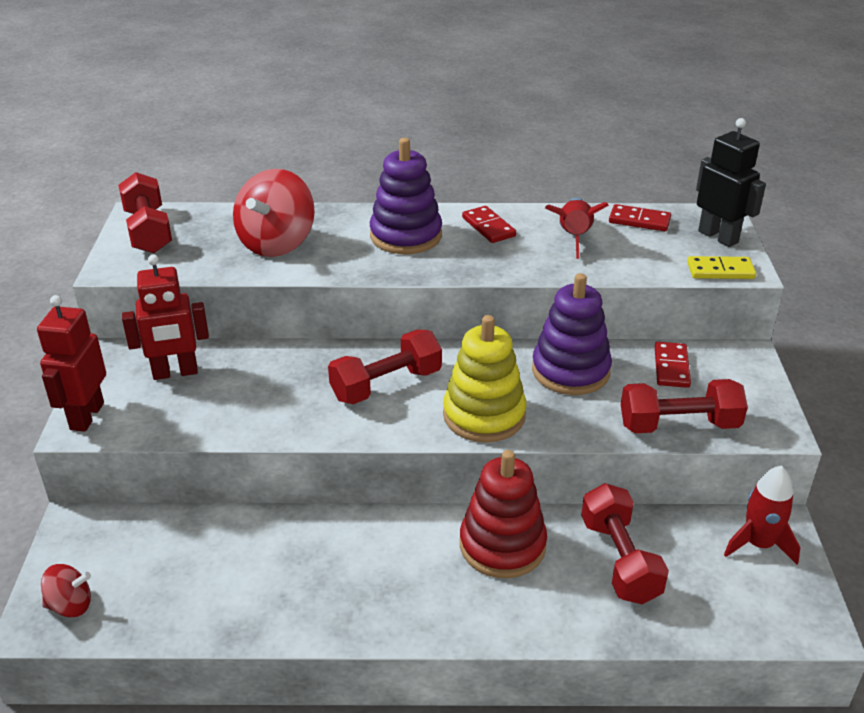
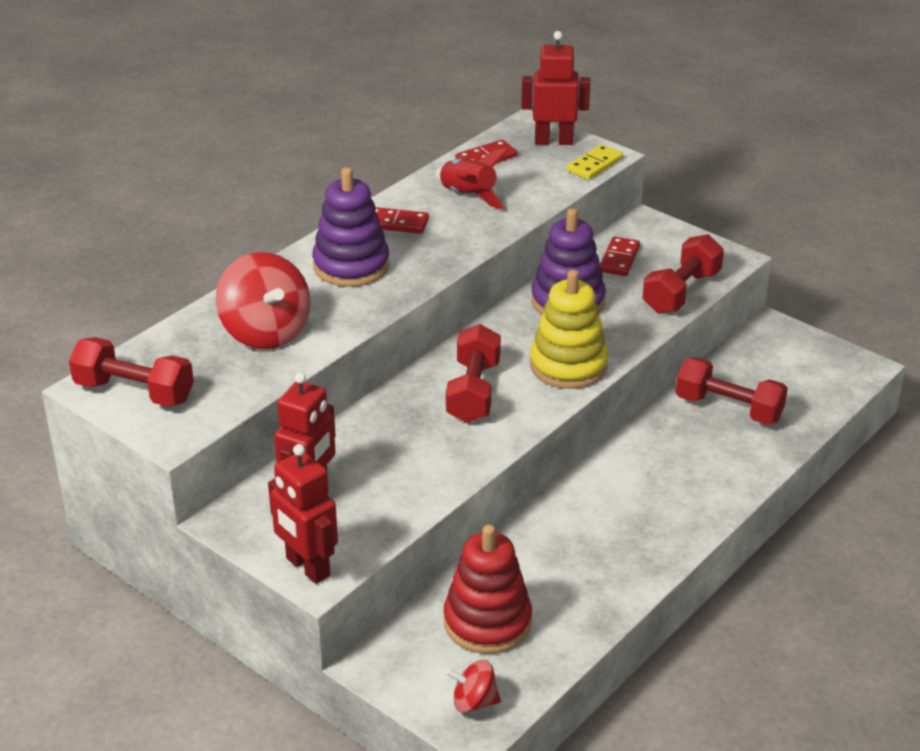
camera: 50 degrees left, 0 degrees up
red spinning top [41,564,91,617] -> red spinning top turned 120 degrees counterclockwise [446,660,501,713]
red stacking toy [460,450,547,578] -> red stacking toy moved to [444,525,532,654]
red domino [655,342,691,388] -> red domino turned 60 degrees clockwise [599,236,640,276]
black robot [696,118,766,247] -> red robot [521,31,590,145]
red rocket [724,465,800,564] -> none

